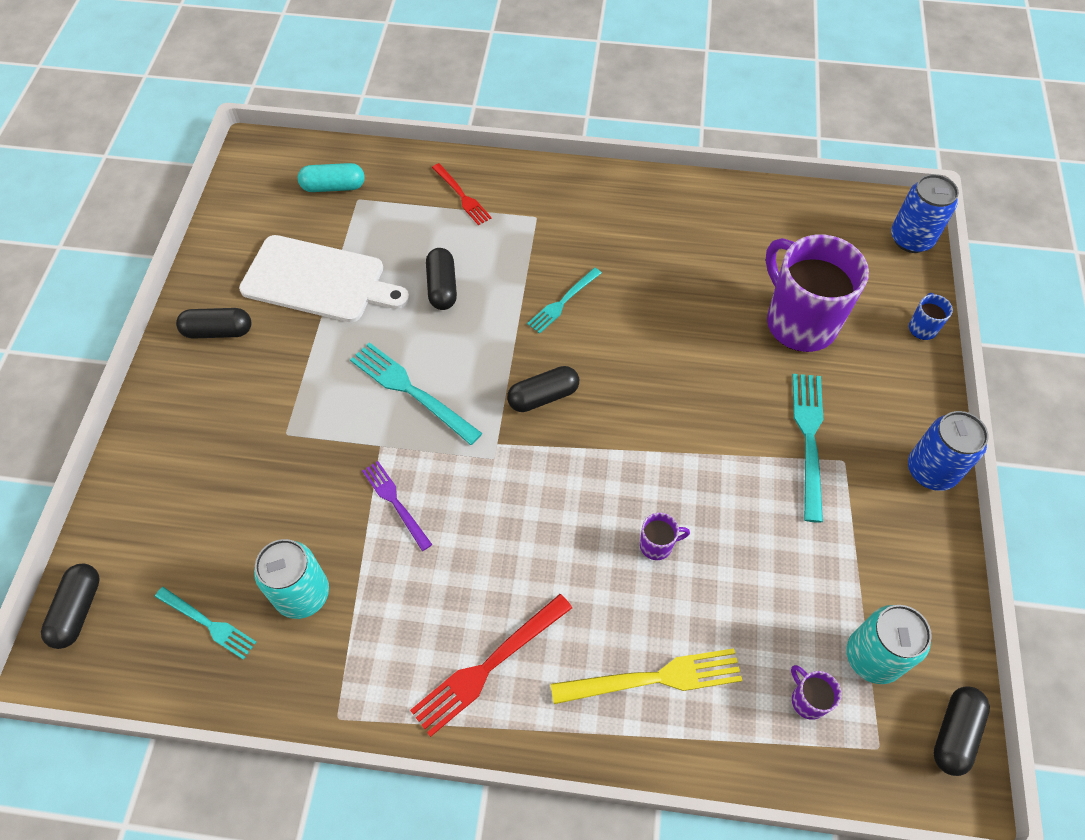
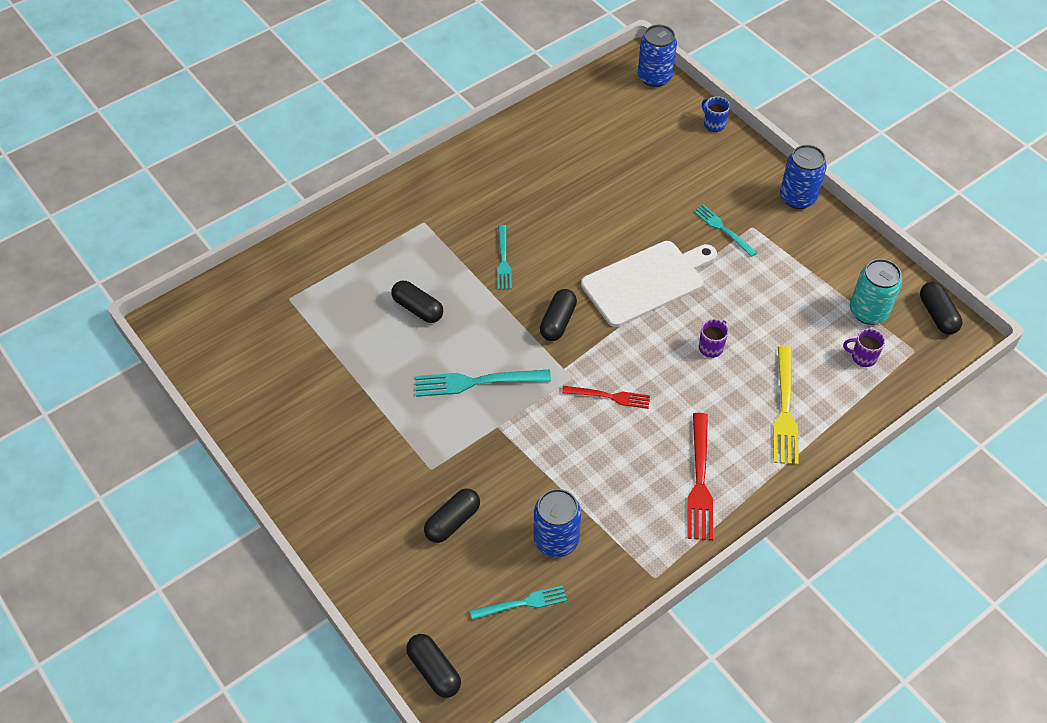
camera: 45 degrees left, 5 degrees down
black capsule [176,308,251,339] -> black capsule moved to [424,488,480,543]
white cutting board [239,235,410,322] -> white cutting board moved to [581,241,717,327]
turquoise can [254,539,329,619] -> blue can [533,489,581,557]
turquoise capsule [298,163,365,192] -> none
purple fork [362,461,432,551] -> none
red fork [432,163,492,225] -> red fork moved to [562,386,650,409]
yellow fork [551,648,742,704] -> yellow fork turned 150 degrees clockwise [773,346,799,465]
purple mug [765,234,869,352] -> none
turquoise fork [793,374,823,523] -> turquoise fork [693,204,757,257], size x0.64

